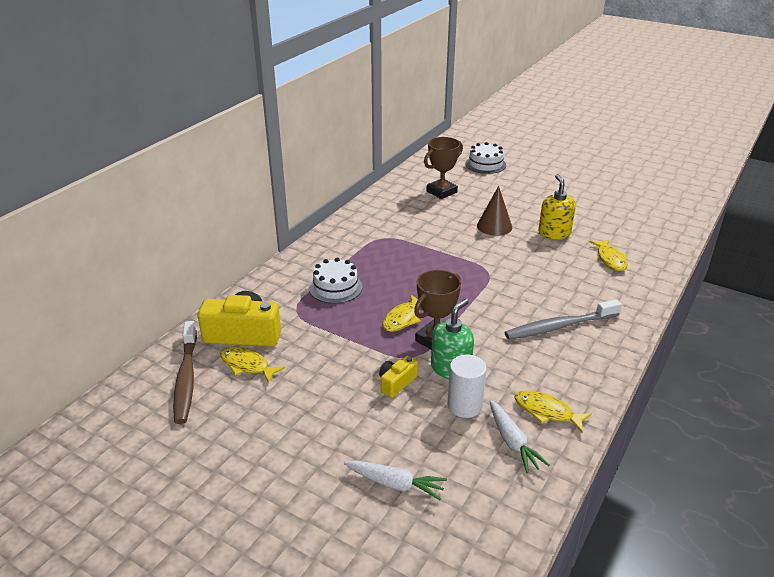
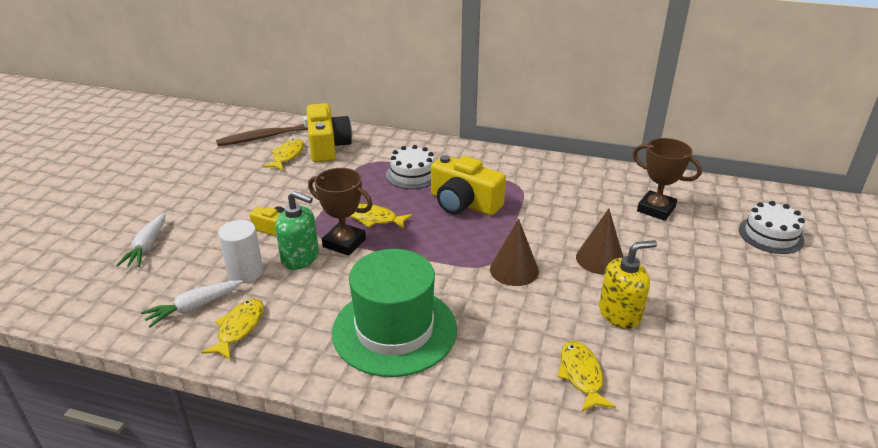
camera: 75 degrees right, 0 degrees up
grey toothbrush [505,299,622,340] -> green hat [332,249,457,377]
yellow fish [589,239,627,271] -> yellow fish turned 105 degrees clockwise [557,341,616,412]
none -> yellow camera [431,155,506,216]
none -> brown cone [490,218,539,286]

